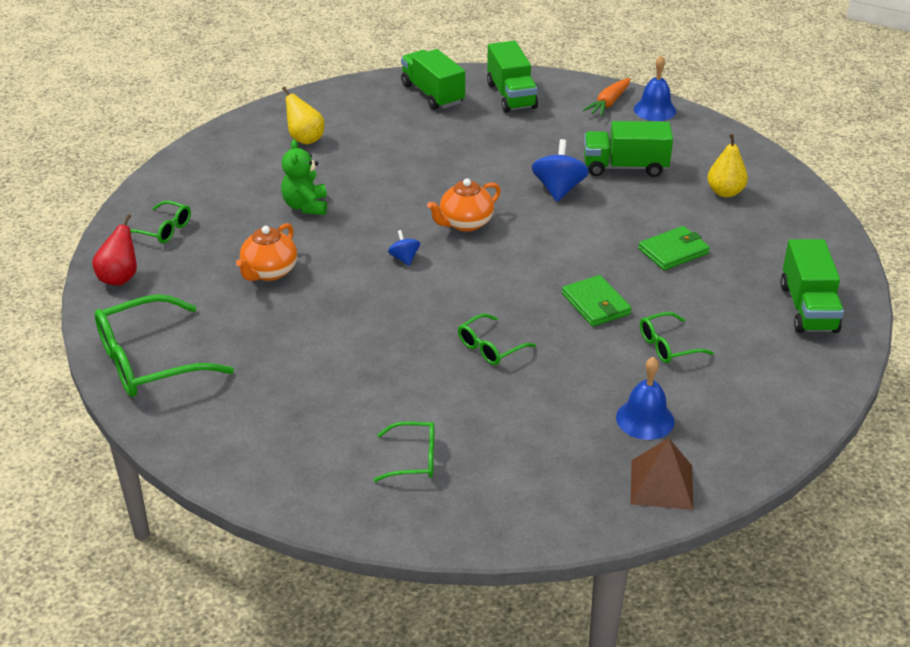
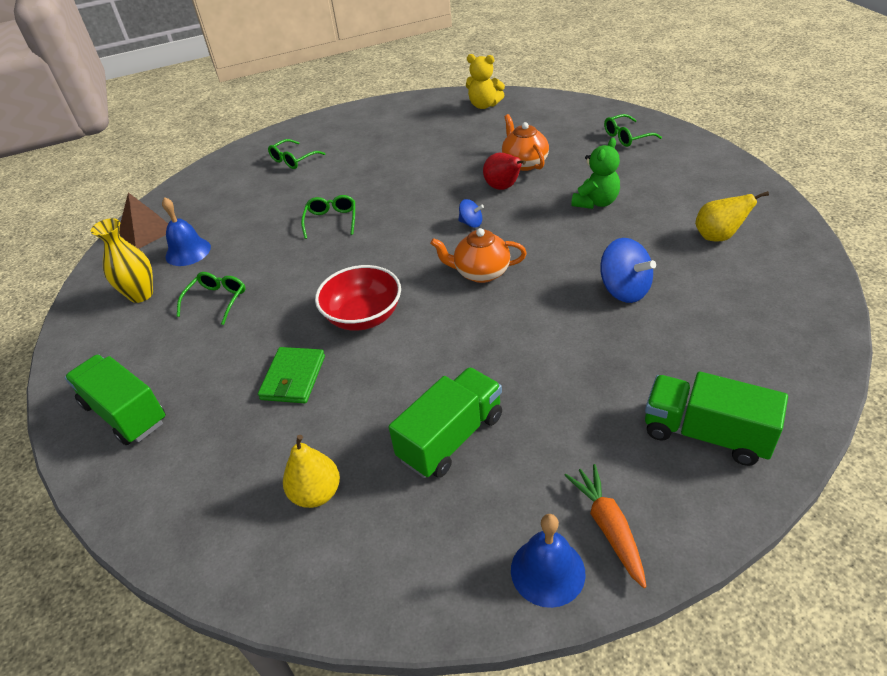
camera: 135 degrees right, 5 degrees up
red pear [92,214,137,286] -> red pear moved to [483,153,526,190]
green glasses [95,294,234,397] -> yellow teddy bear [466,54,505,109]
green teddy bear [281,140,327,215] -> green teddy bear turned 90 degrees clockwise [571,138,620,209]
green truck [401,49,465,110] -> none
orange teapot [427,178,501,232] -> orange teapot turned 90 degrees counterclockwise [430,228,527,283]
blue spinning top [532,139,589,202] -> blue spinning top moved to [600,238,656,303]
green wallet [562,275,632,327] -> none
none -> yellow vase [91,218,153,303]
none -> red bowl [315,265,401,331]

